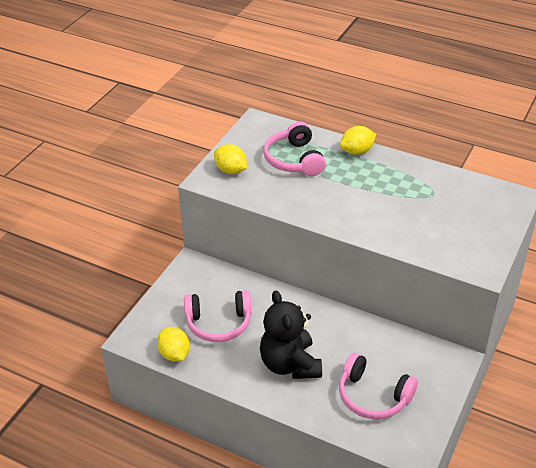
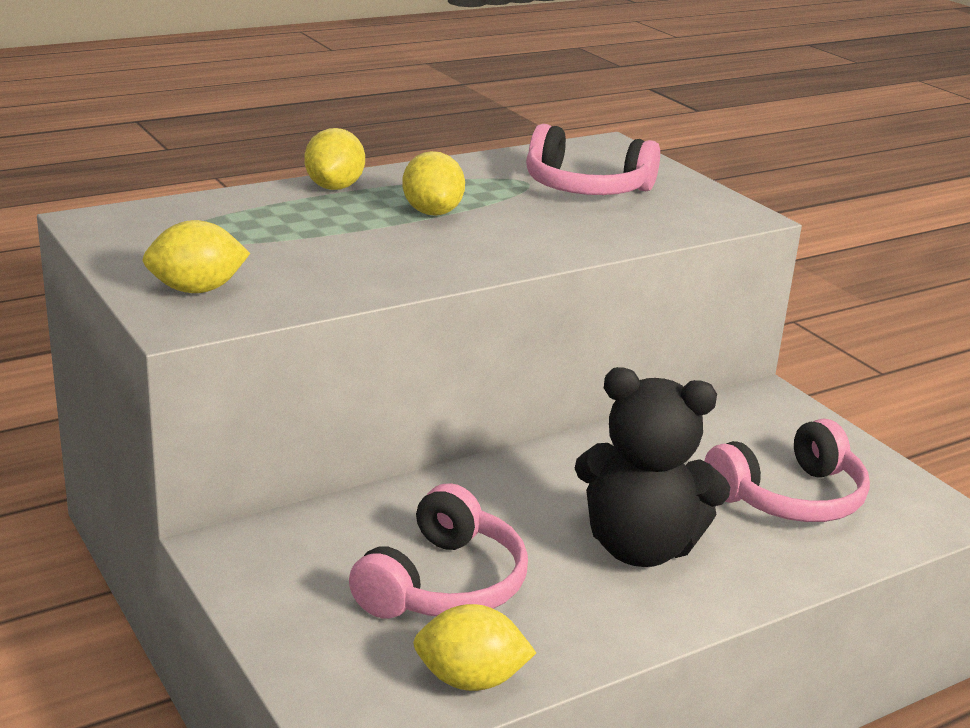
camera: 60 degrees left, 15 degrees down
pink headphones [263,121,326,176] -> pink headphones moved to [526,124,660,195]
none -> yellow lemon [402,151,465,216]

